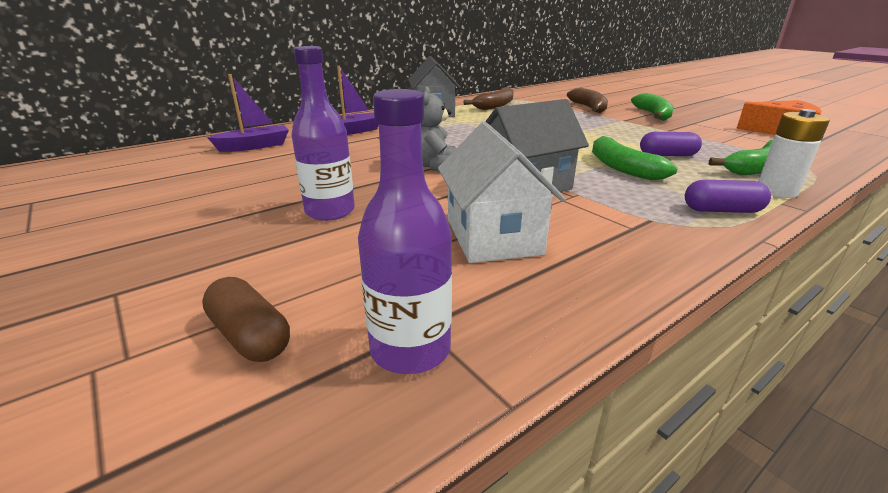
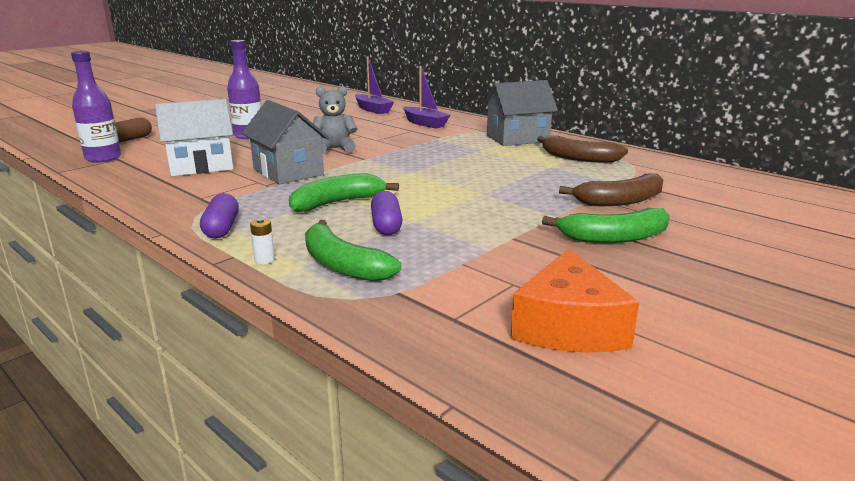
camera: 80 degrees right, 5 degrees down
white battery [758,109,830,198] -> white battery [250,218,275,264], size x0.49

